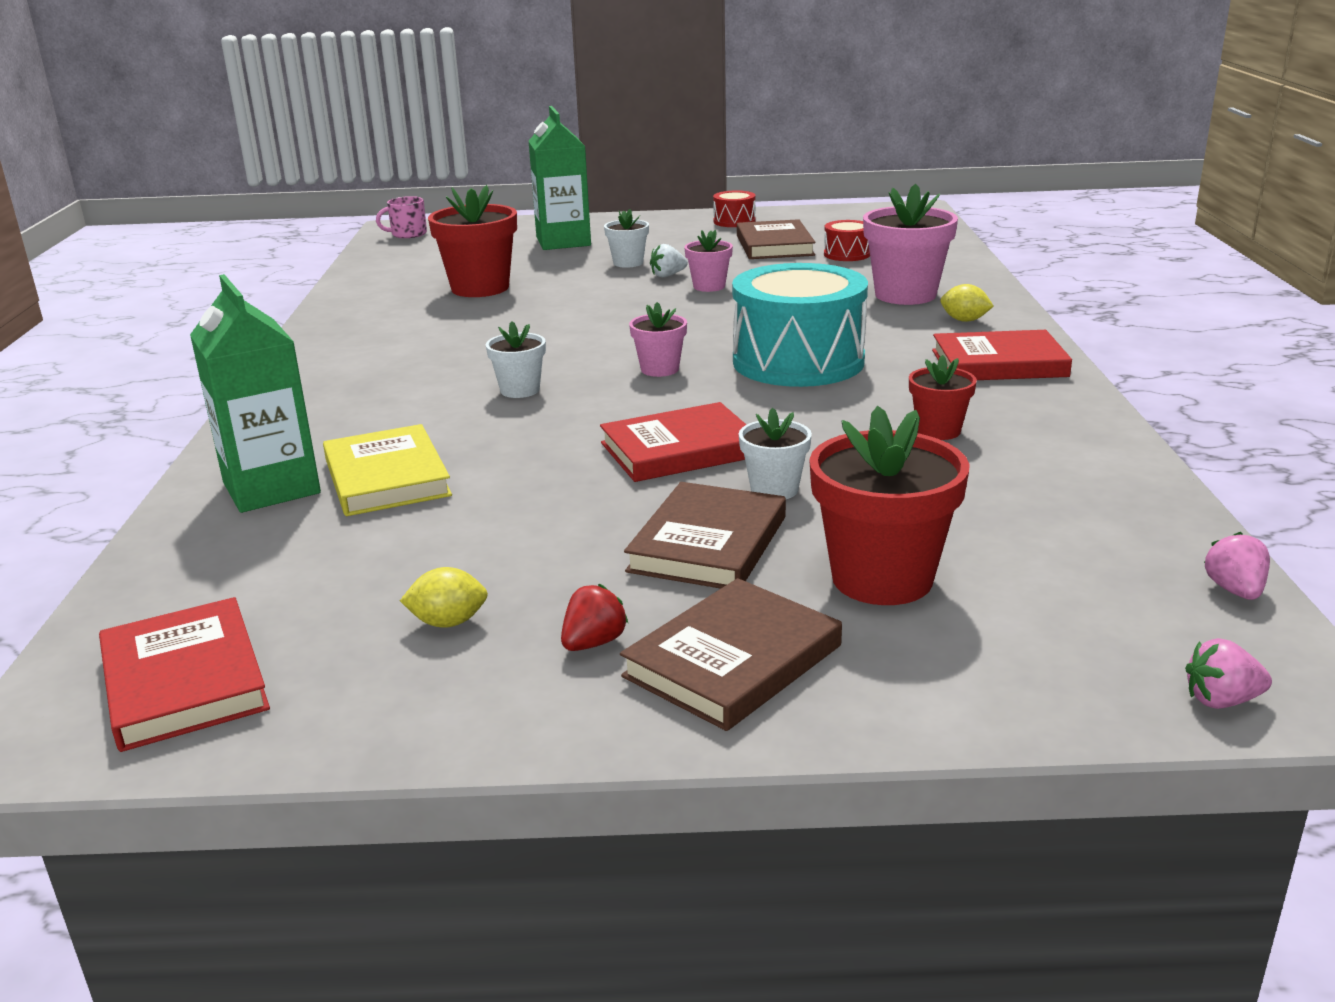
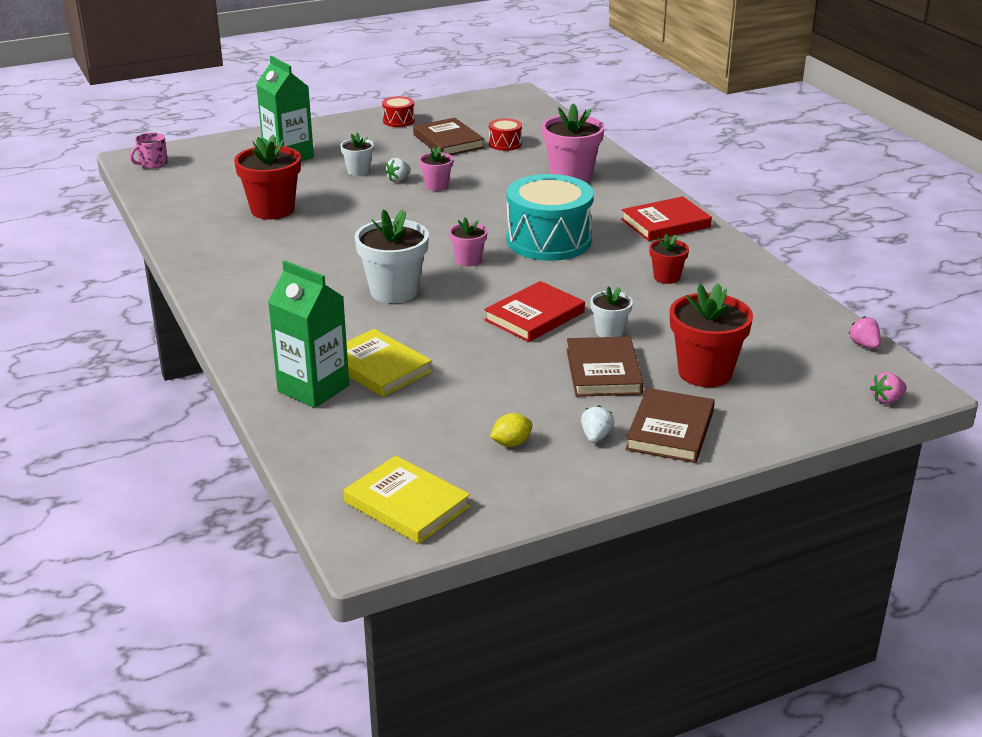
camera: 25 degrees left, 5 degrees up
red book [99,597,270,752] -> yellow book [344,455,470,544]
white flower pot [485,321,546,398] -> white flower pot [355,210,429,303], size x1.83
red strawberry [561,584,628,651] -> white strawberry [581,405,615,443]
yellow lemon [940,284,994,322] -> none

